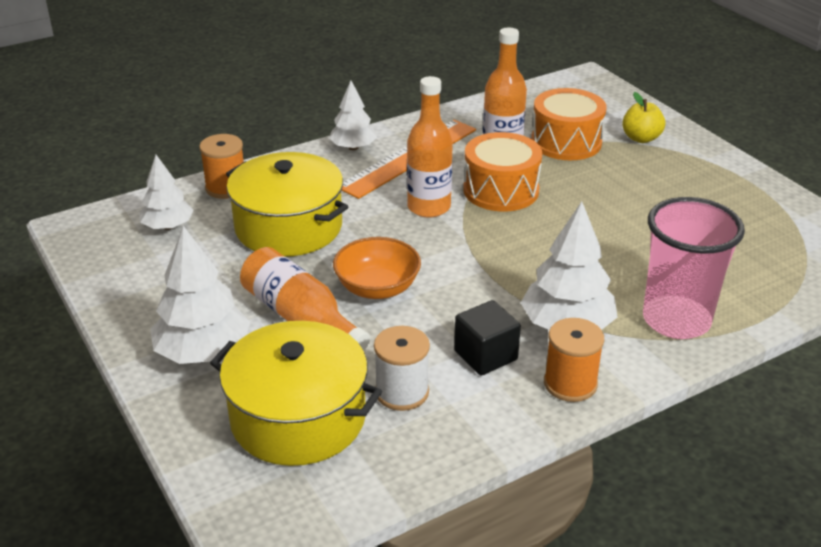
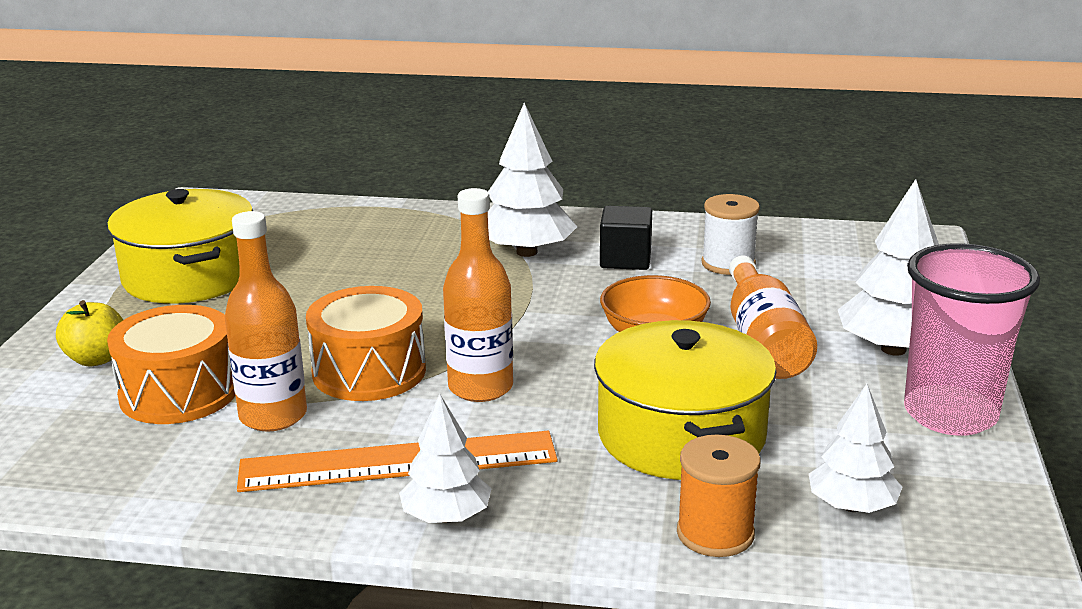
camera: 140 degrees left, 10 degrees down
yellow pot [210,321,382,466] -> yellow pot moved to [107,189,253,304]
orange spool [544,318,604,402] -> none
pink cup [643,197,745,339] -> pink cup moved to [904,243,1040,436]

